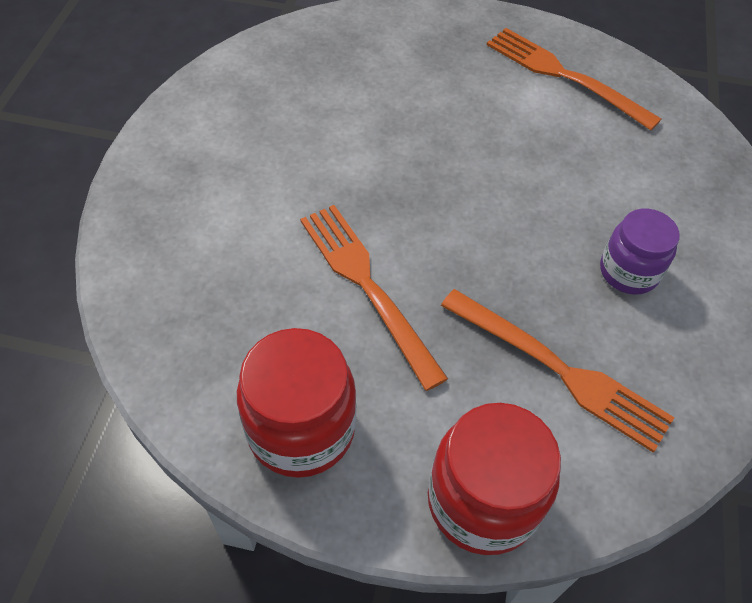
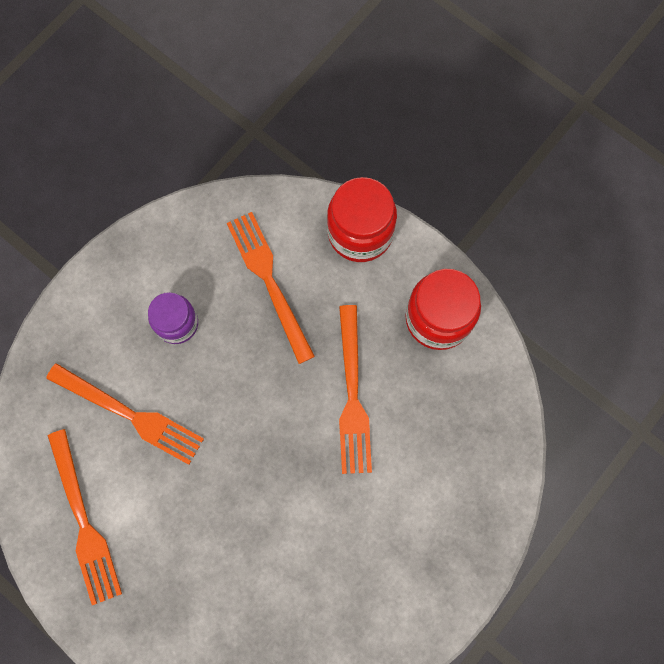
camera: 150 degrees left, 20 degrees up
none -> orange fork [46,363,204,465]

